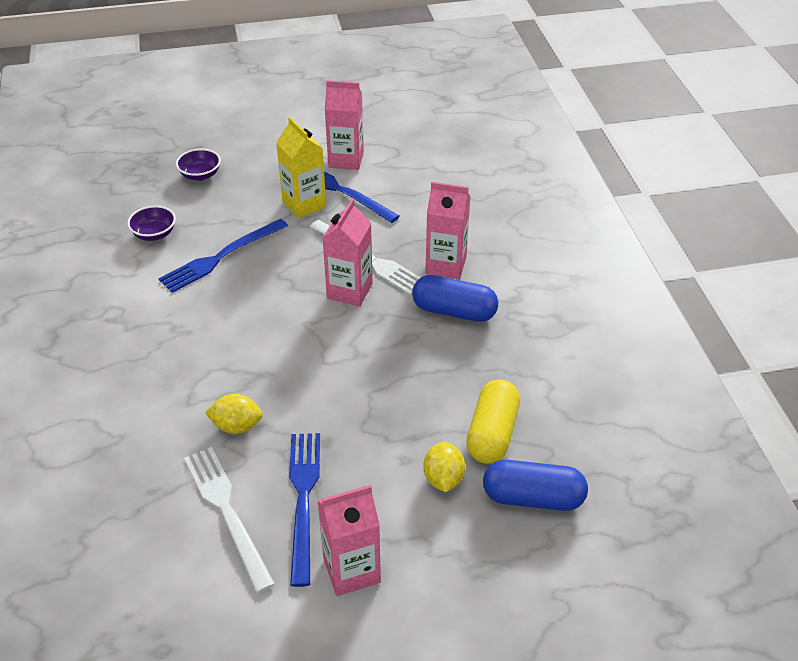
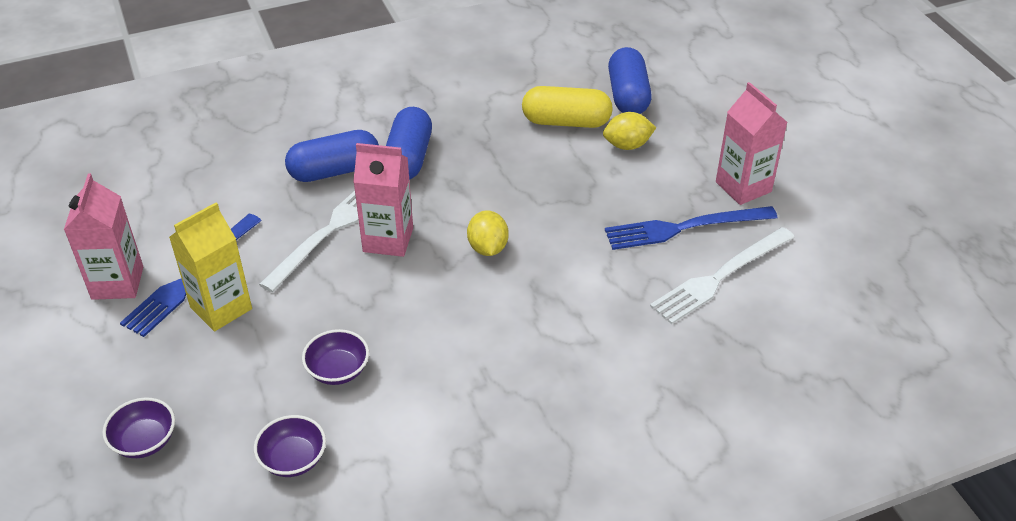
camera: 100 degrees left, 0 degrees up
blue fork [159,219,288,293] -> purple bowl [302,329,369,385]
yellow lemon [205,394,263,434] -> yellow lemon moved to [467,211,509,256]
pink carton [425,182,470,279] -> blue capsule [285,130,379,182]

